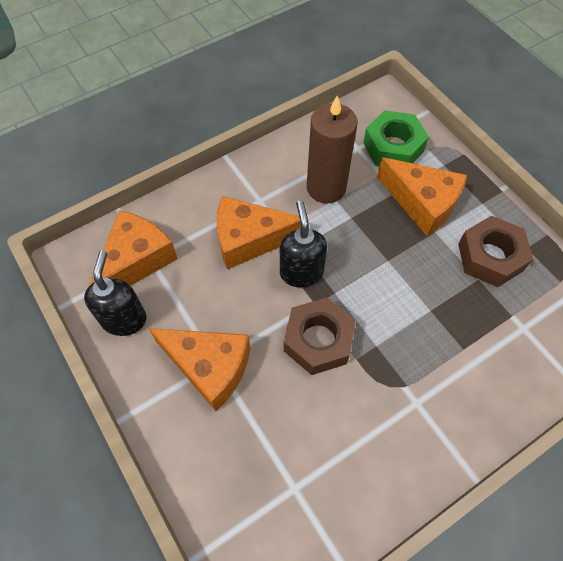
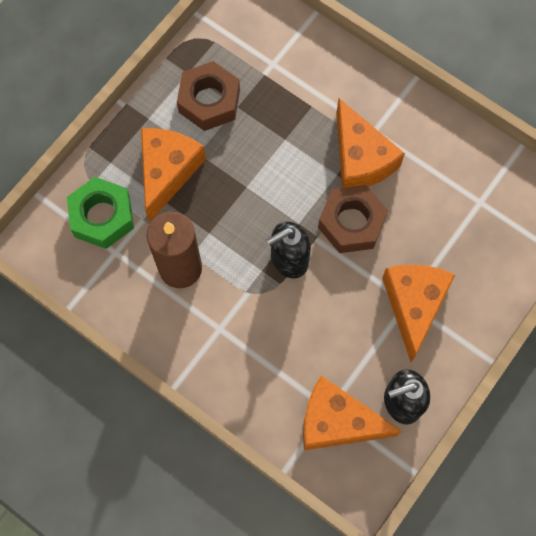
camera: 110 degrees left, 10 degrees up
orange cheese [217,196,301,270] -> orange cheese moved to [336,98,405,188]

